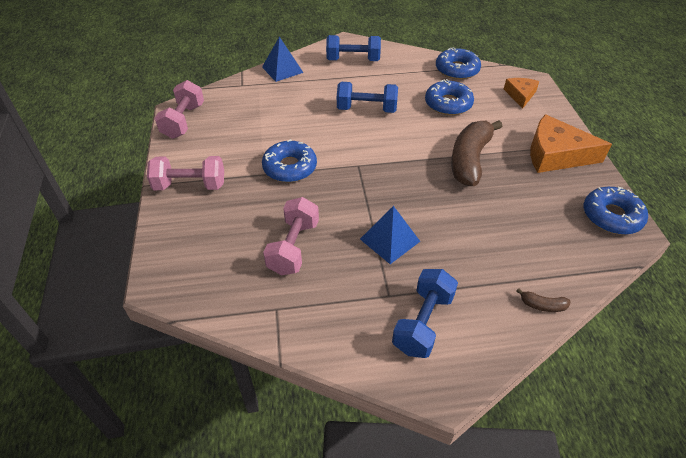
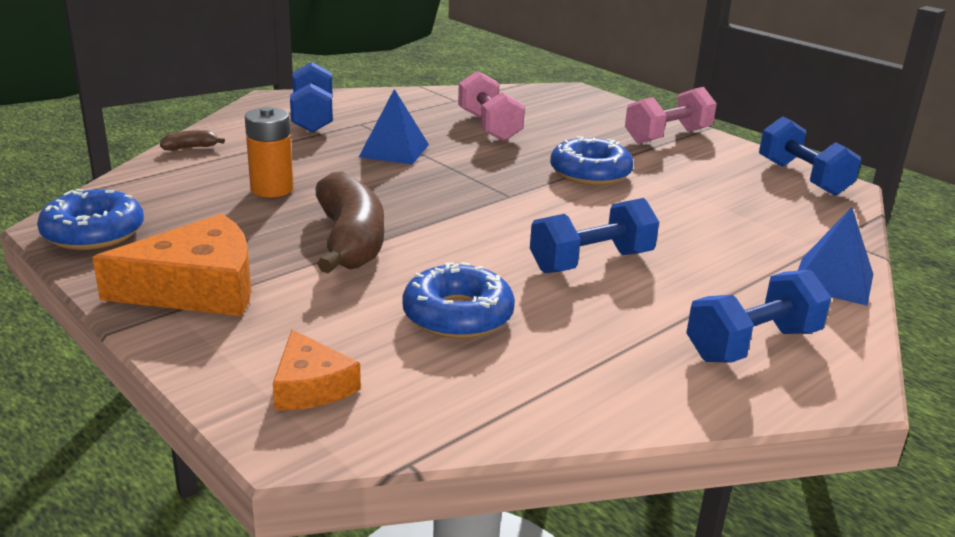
camera: 145 degrees right, 20 degrees down
pink dumbbell [155,80,204,139] -> blue dumbbell [759,116,861,196]
blue donut [436,47,481,80] -> none
none -> orange battery [245,107,293,197]

